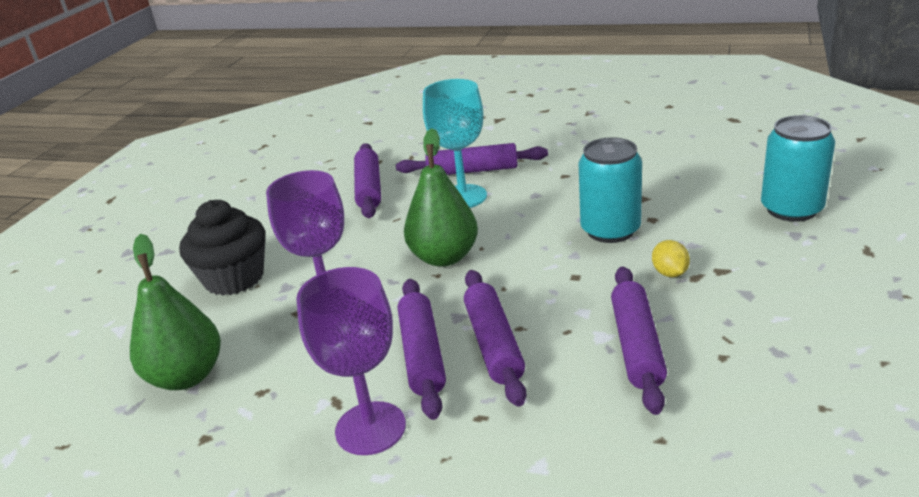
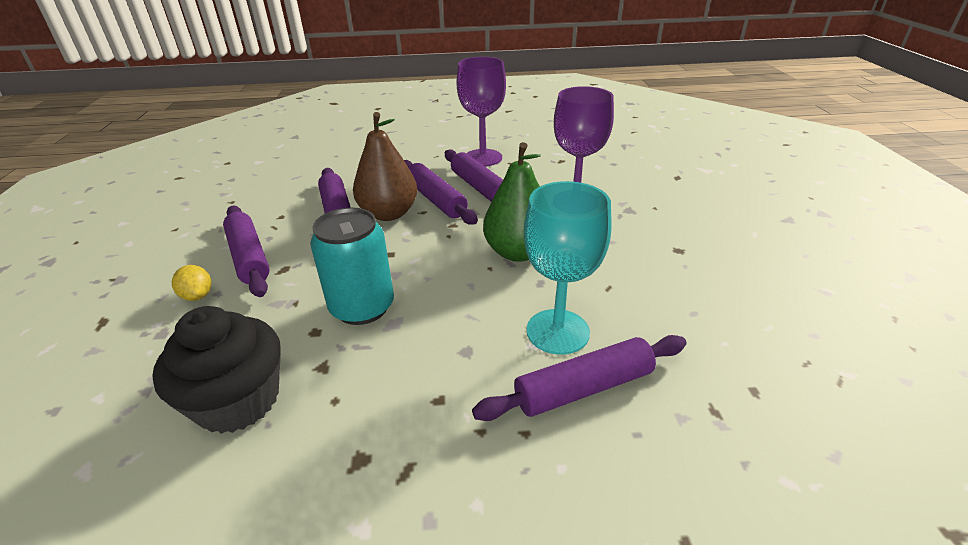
camera: 155 degrees right, 5 degrees up
green pear [130,234,221,390] -> none
black cupcake [179,200,265,296] -> black cupcake moved to [152,306,281,434]
purple rolling pin [354,143,381,218] -> purple rolling pin moved to [223,206,270,297]
yellow lemon [652,240,690,277] -> yellow lemon moved to [172,265,211,301]
turquoise can [761,115,835,222] -> none
none -> brown pear [353,112,417,221]

